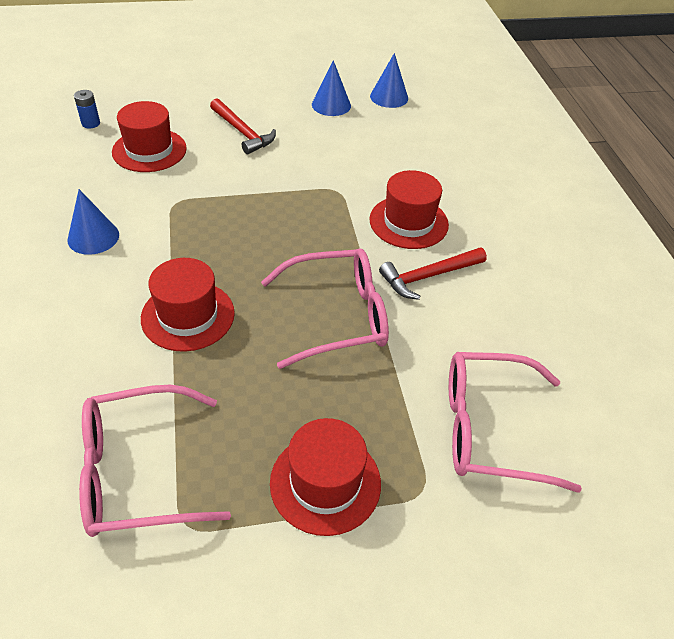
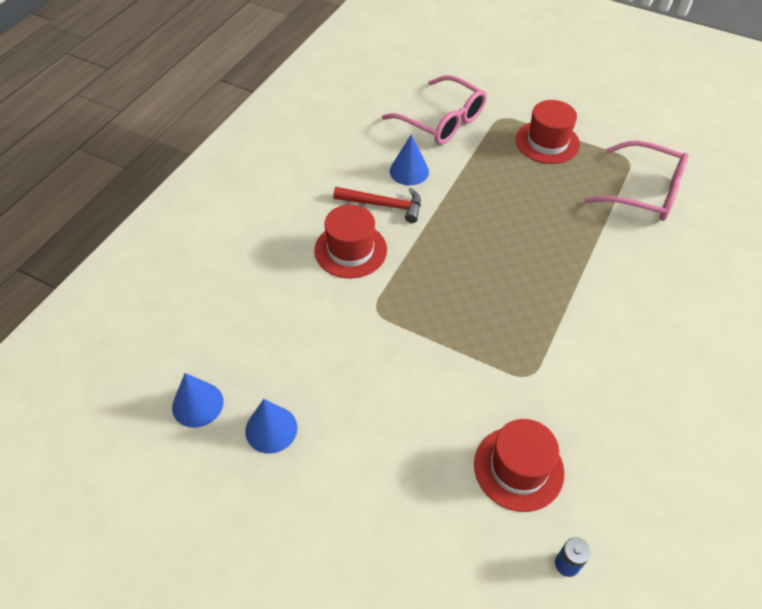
camera: 140 degrees left, 5 degrees up
blue cone [68,189,119,255] -> blue cone moved to [390,134,429,185]
red hat [141,258,235,352] -> none
red hammer [210,98,276,154] -> none
pink glasses [261,249,389,369] -> none

